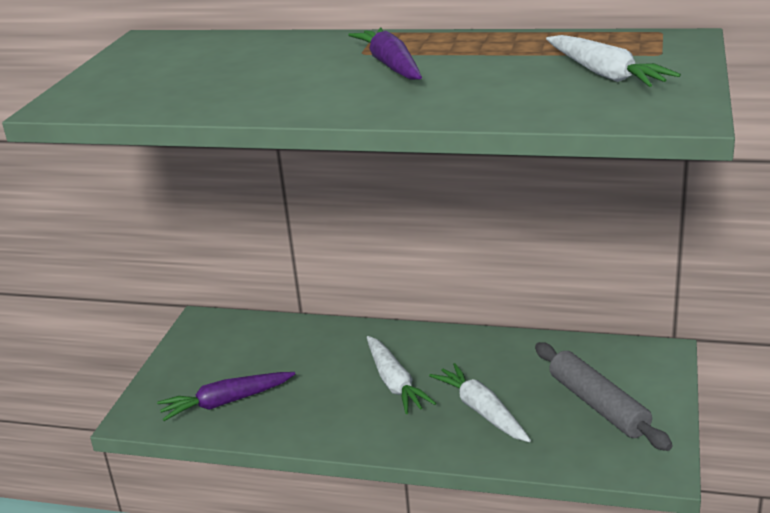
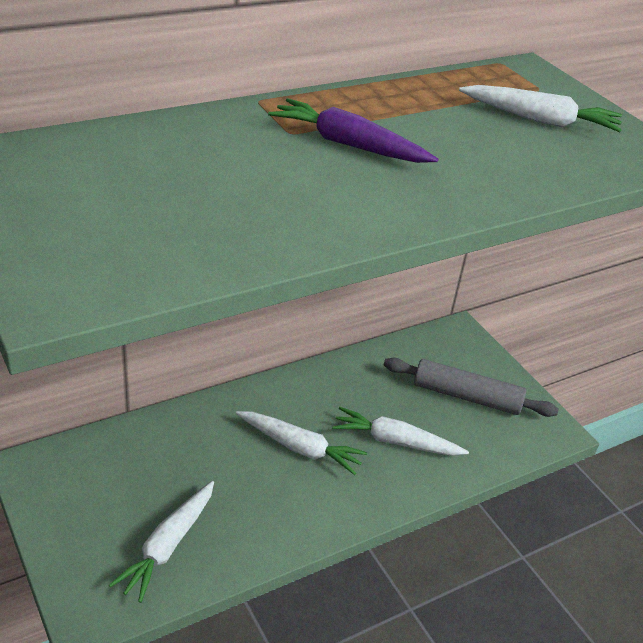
camera: 50 degrees left, 10 degrees up
purple carrot [157,372,295,421] -> white carrot [109,481,214,603]

